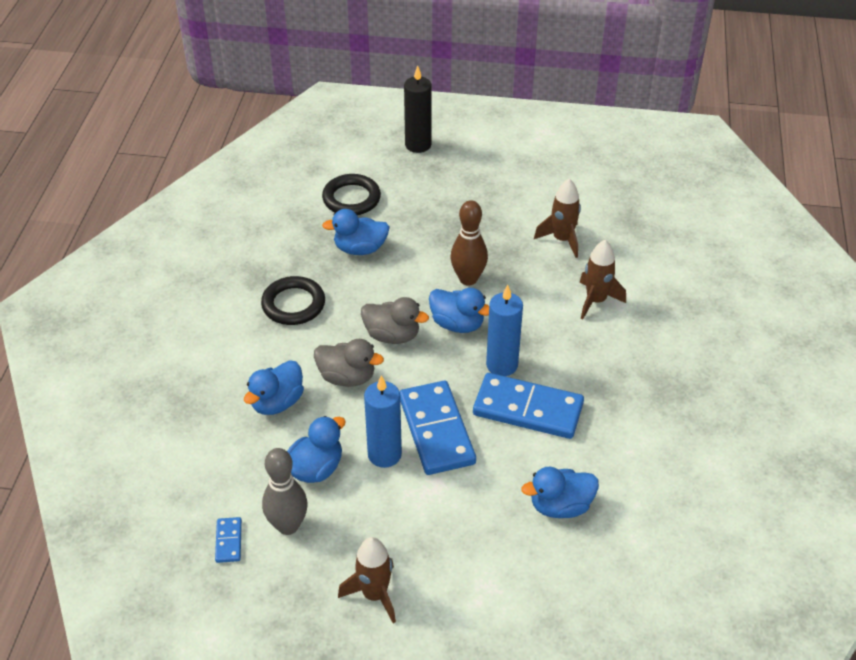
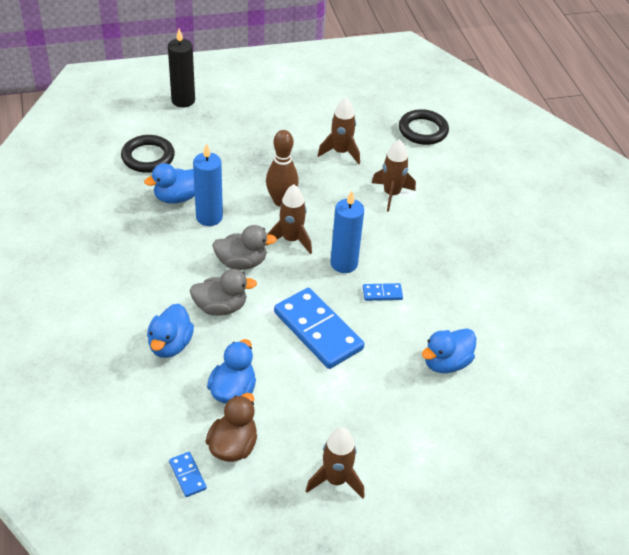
camera: 25 degrees left, 0 degrees up
black ring [261,276,325,325] -> black ring moved to [399,109,449,145]
grey bowling pin [262,448,308,535] -> brown duck [205,393,257,462]
blue candle [364,375,402,468] -> blue candle moved to [193,143,223,226]
blue duck [429,288,489,333] -> brown rocket [266,184,312,254]
blue domino [473,373,584,439] -> blue domino [363,283,403,301], size x0.44

